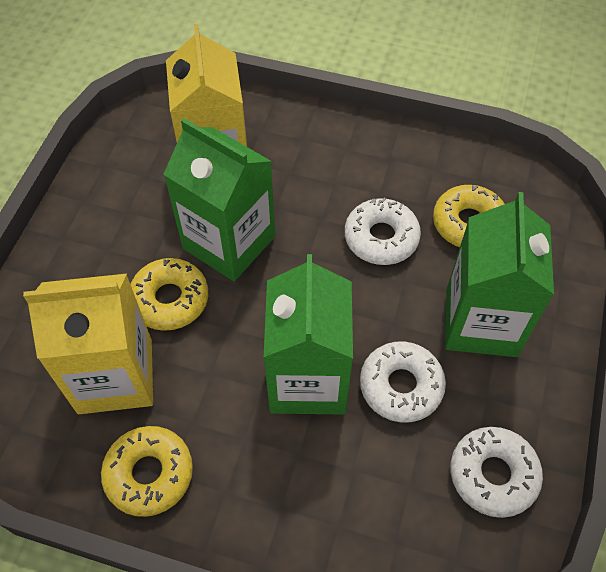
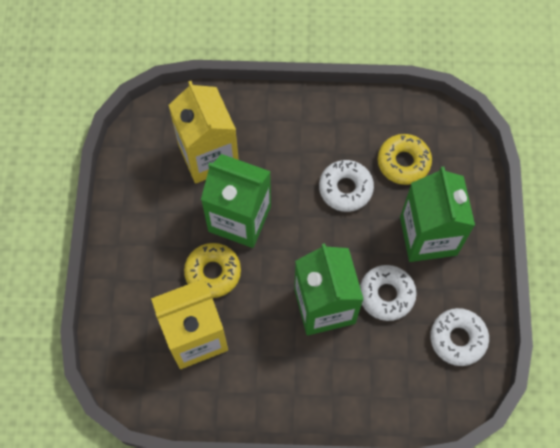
camera: 15 degrees left, 10 degrees up
yellow donut [101,426,193,517] -> none

